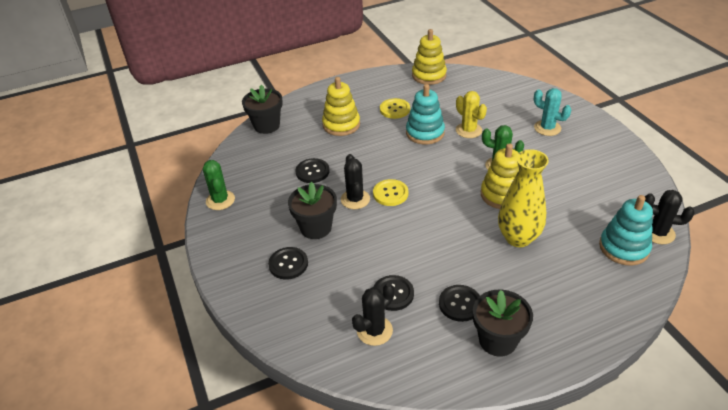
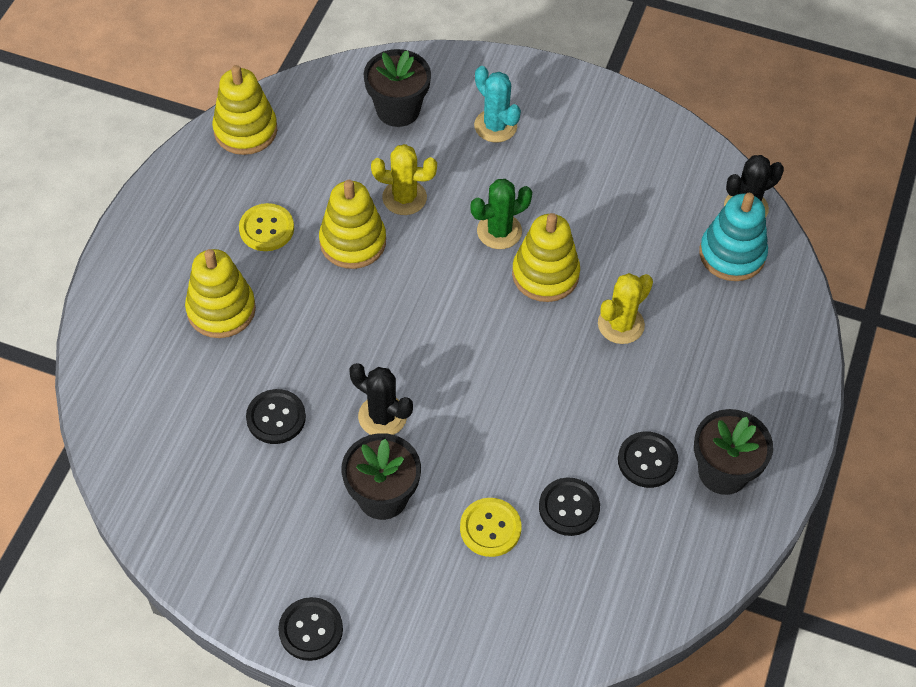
camera: 50 degrees left, 15 degrees up
green cactus [203,160,235,210] -> none
black flower pot [242,84,283,134] -> black flower pot moved to [364,49,431,127]
black button [268,247,308,280] -> black button moved to [278,597,343,661]
black cactus [352,283,394,346] -> none
yellow button [373,179,408,206] -> yellow button moved to [460,498,522,557]
turquoise stacking toy [406,84,445,145] -> yellow stacking toy [319,180,386,269]
yellow vase [498,149,549,247] -> yellow cactus [598,273,653,344]
turquoise cactus [534,88,571,136] -> turquoise cactus turned 60 degrees clockwise [474,66,521,142]

